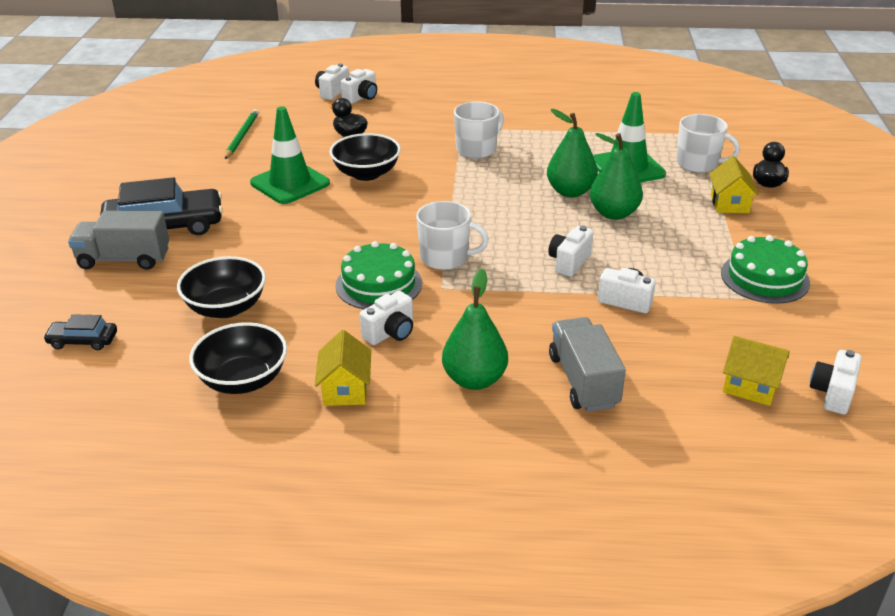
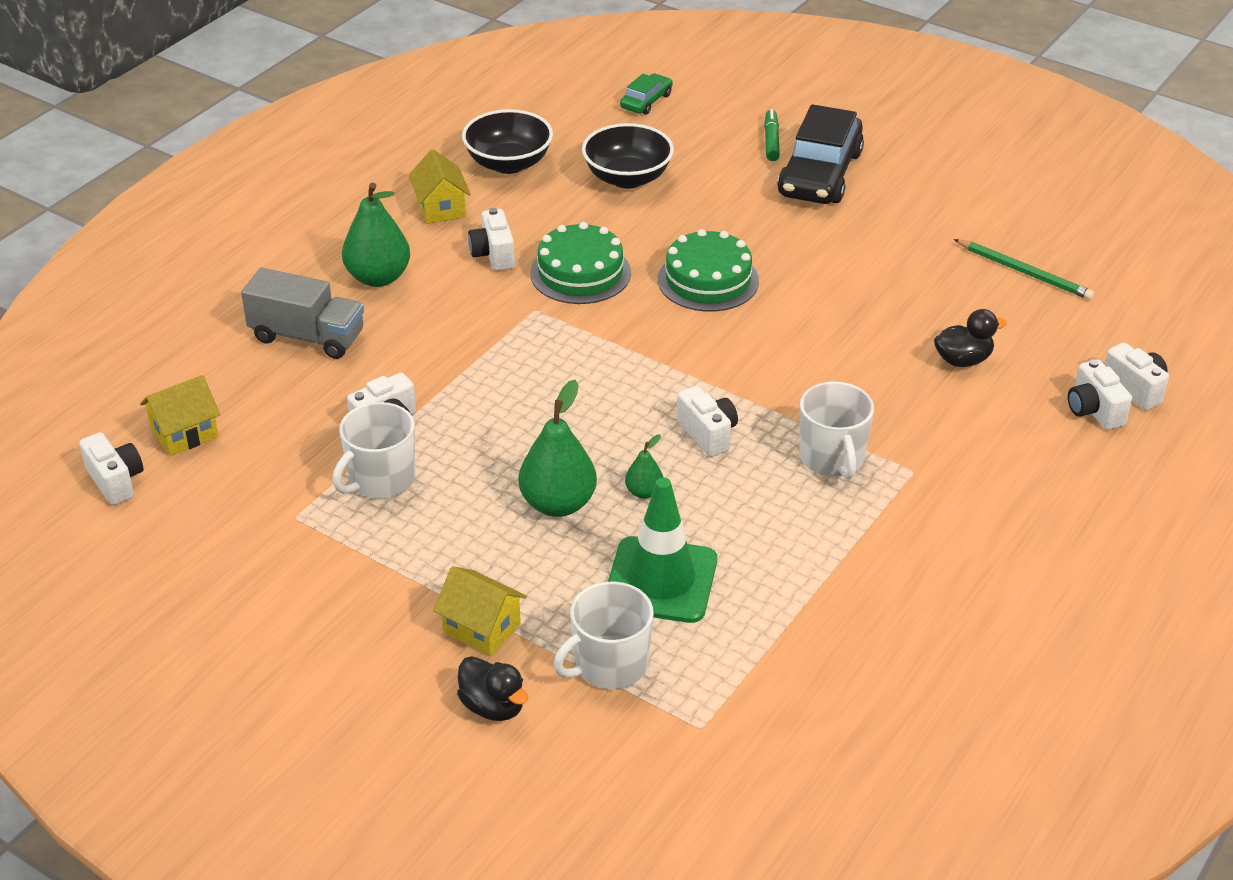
camera: 120 degrees right, 5 degrees up
black car [43,314,117,350] -> green car [620,73,673,114]
grey truck [68,211,169,270] -> green marker [764,109,780,161]
green traffic cone [250,106,330,204] -> none
yellow house [315,330,371,406] -> yellow house turned 45 degrees clockwise [409,149,471,224]
black bowl [329,133,401,181] -> none
white mug [416,201,489,270] -> white mug moved to [332,402,415,498]
green pear [547,109,598,197] -> green pear [625,435,664,499], size x0.50
white camera [548,226,593,277] -> white camera moved to [677,386,738,457]
green cake [721,235,810,304] -> green cake moved to [658,229,759,312]

